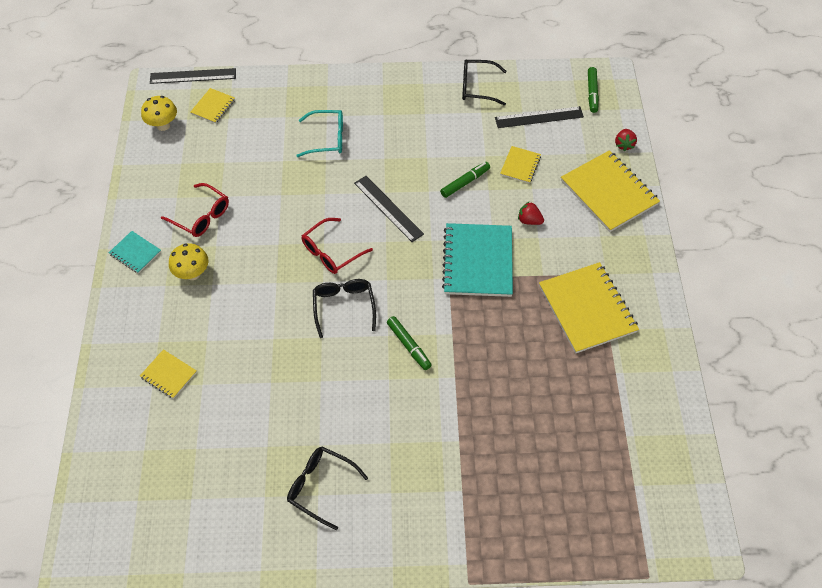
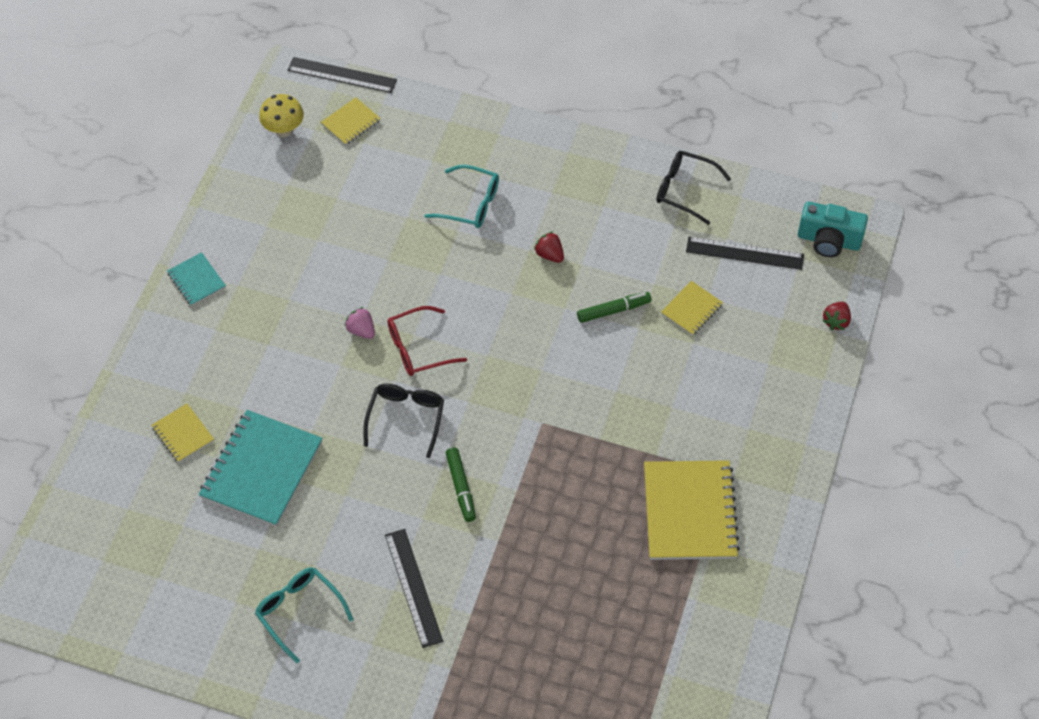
camera: 20 degrees right, 0 degrees up
red glasses [161,183,229,237] -> none
yellow mushroom [169,243,208,280] -> none
black glasses [287,447,368,530] -> turquoise glasses [255,567,354,663]
black ruler [354,176,424,242] -> black ruler moved to [385,529,443,648]
turquoise notebook [442,223,513,297] -> turquoise notebook moved to [199,410,323,527]
red strawberry [518,202,544,225] -> red strawberry moved to [534,232,564,263]
yellow notebook [561,150,660,232] -> none
green marker [588,67,599,113] -> turquoise camera [798,202,868,257]
none -> pink strawberry [345,307,375,339]

